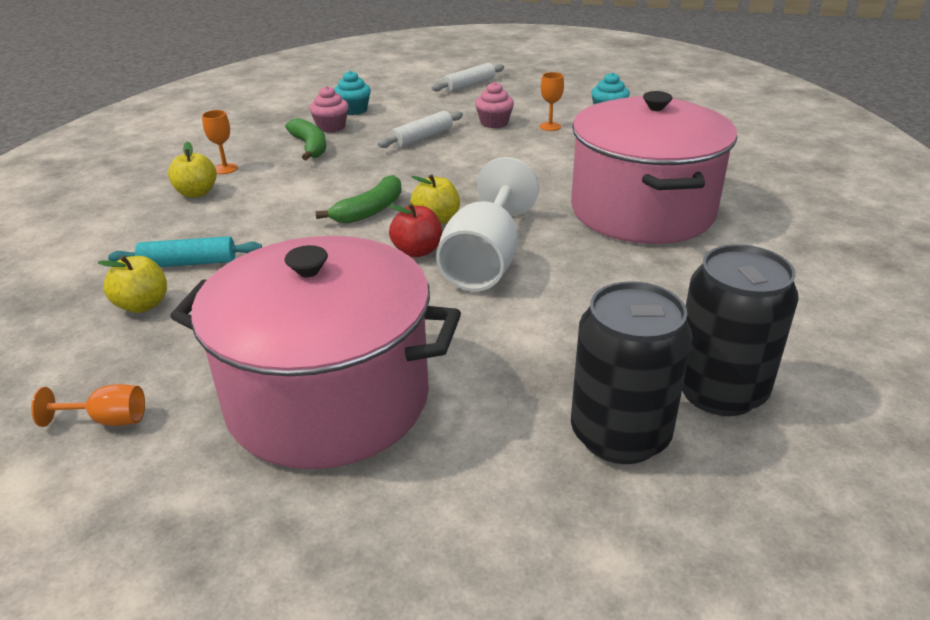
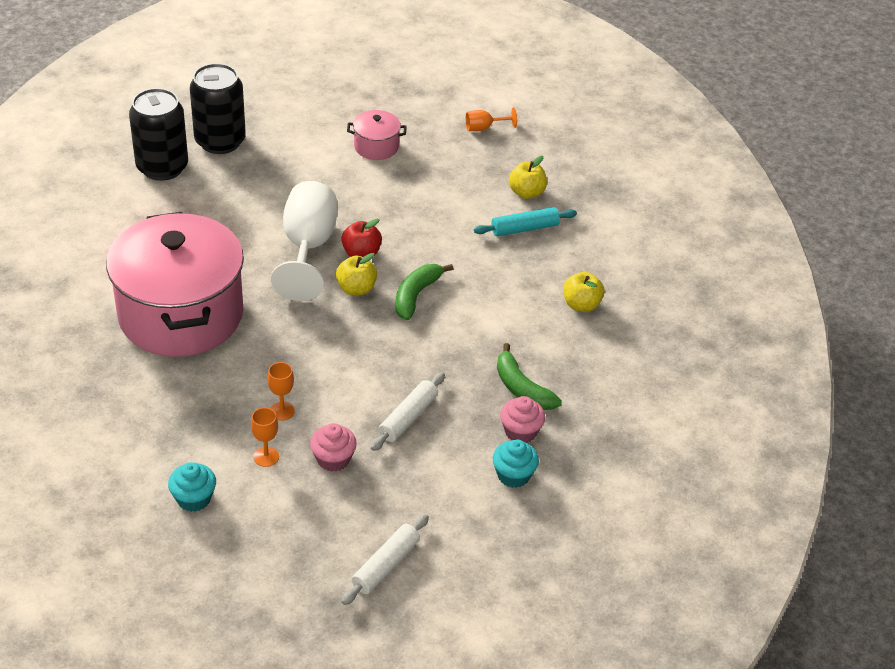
camera: 165 degrees right, 10 degrees up
pink pot [170,236,461,469] -> pink pot [347,110,407,160], size x0.41
orange goblet [202,110,238,174] -> orange goblet moved to [267,362,295,421]

